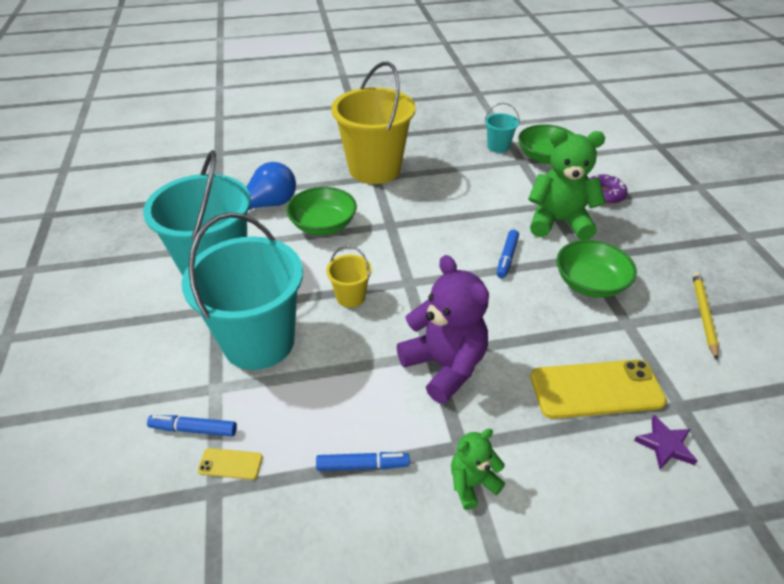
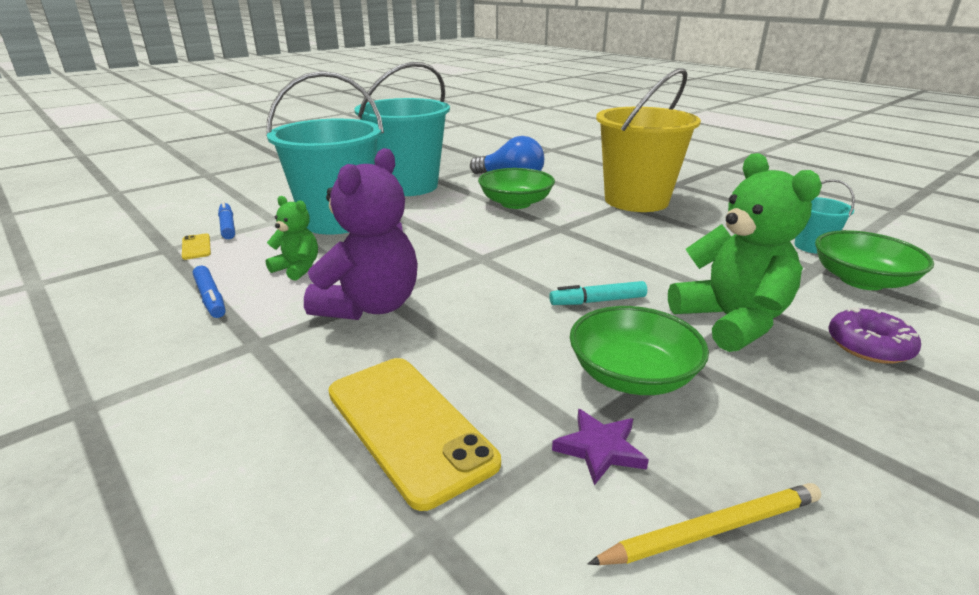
camera: 60 degrees right, 15 degrees down
yellow bucket [326,246,372,308] -> none
green teddy bear [451,429,505,510] -> green teddy bear moved to [266,196,318,281]
blue marker [497,230,519,278] -> turquoise marker [549,281,647,305]
purple star [634,415,697,469] -> purple star moved to [552,409,649,485]

